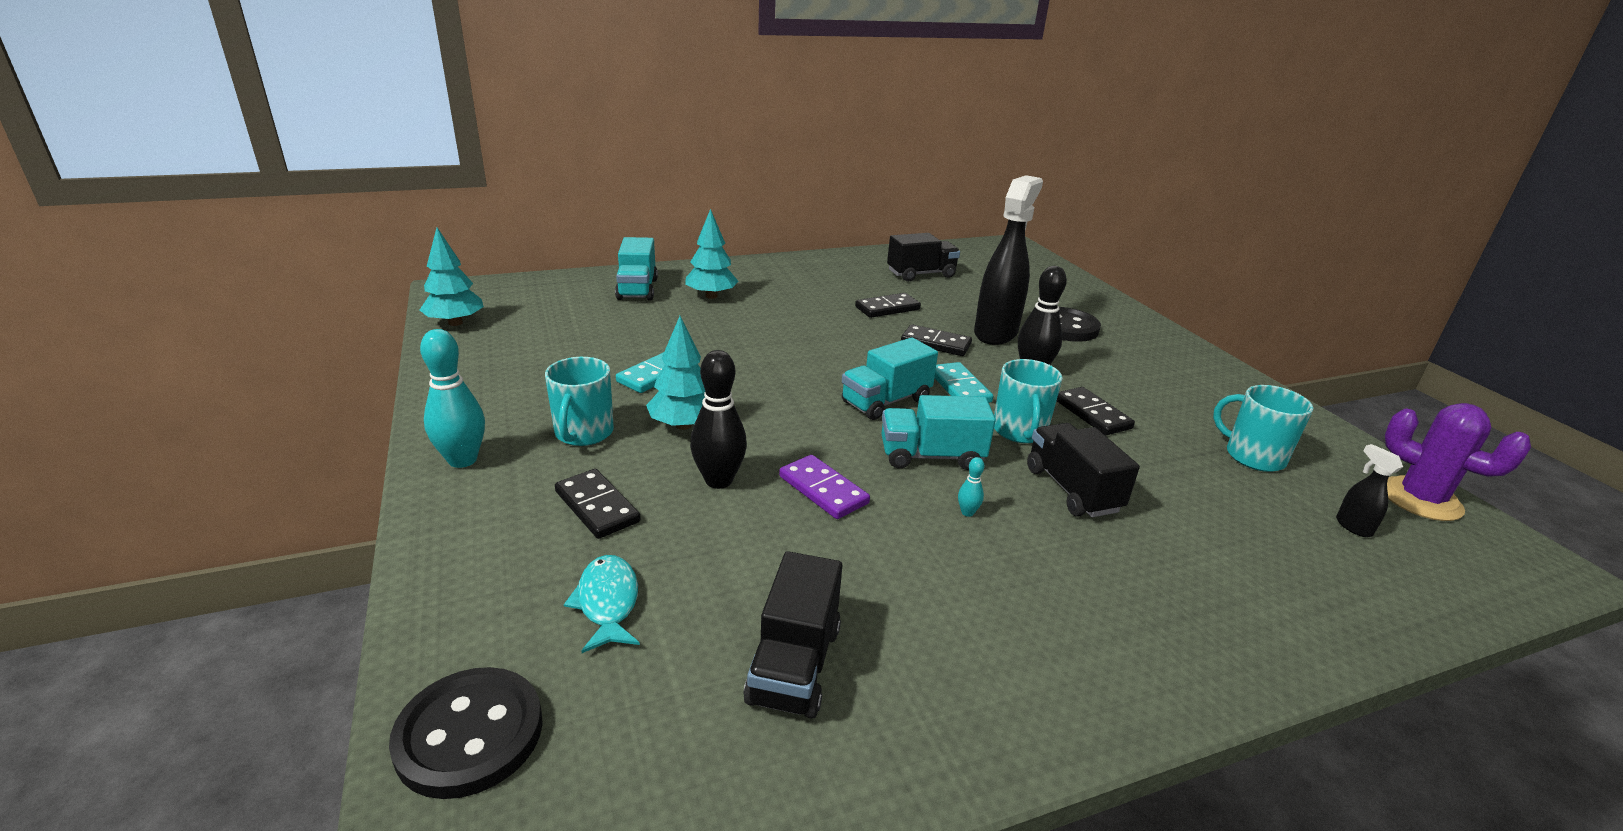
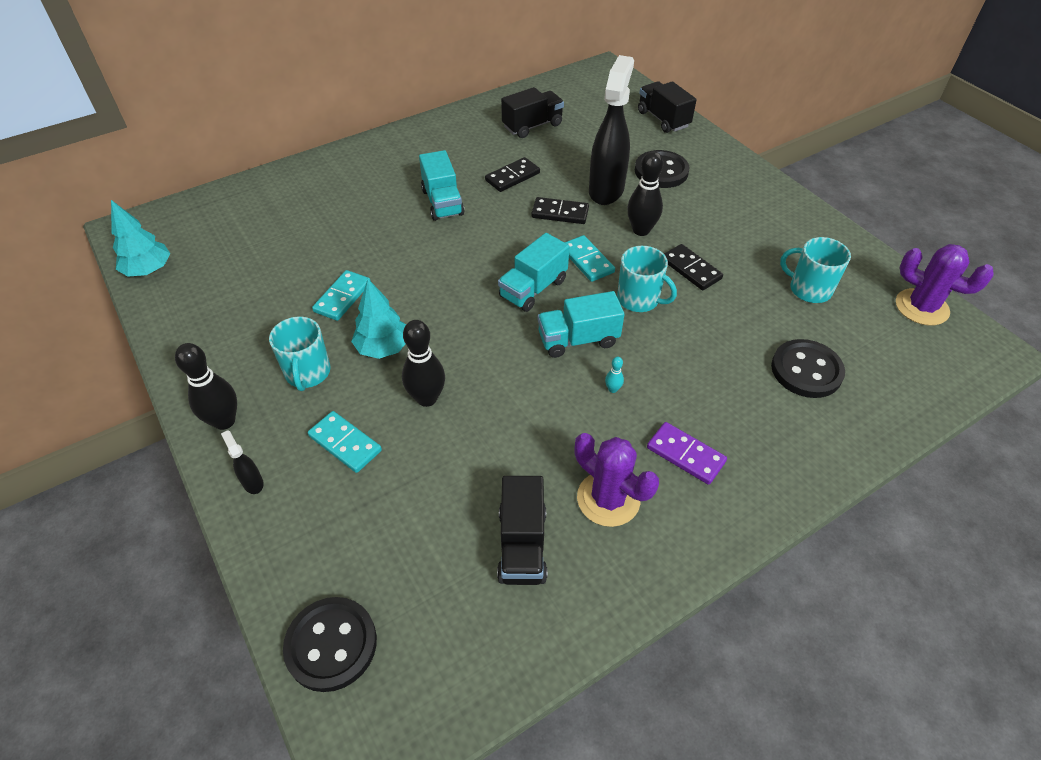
camera: 10 degrees left, 20 degrees up
turquoise bowling pin [420,329,485,468] -> black bowling pin [175,343,237,430]
black domino [555,469,640,539] -> turquoise domino [308,411,382,473]
turquoise fish [564,555,640,653] -> none
turquoise truck [615,237,658,301] -> turquoise truck moved to [419,150,464,221]
turquoise tree [685,209,738,299] -> none
purple domino [779,455,870,519] -> purple domino moved to [647,422,727,485]
turquoise mug [994,359,1063,443] -> turquoise mug turned 45 degrees counterclockwise [617,246,677,312]
black truck [1027,423,1140,517] -> black truck moved to [638,81,697,133]
black spray bottle [1336,444,1403,537] -> black spray bottle moved to [221,430,264,494]
none -> purple cactus [575,433,659,527]
none -> black button [771,339,845,398]

